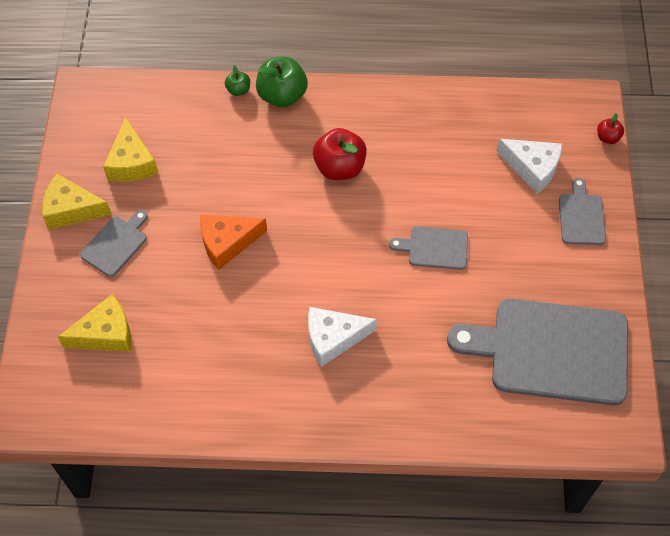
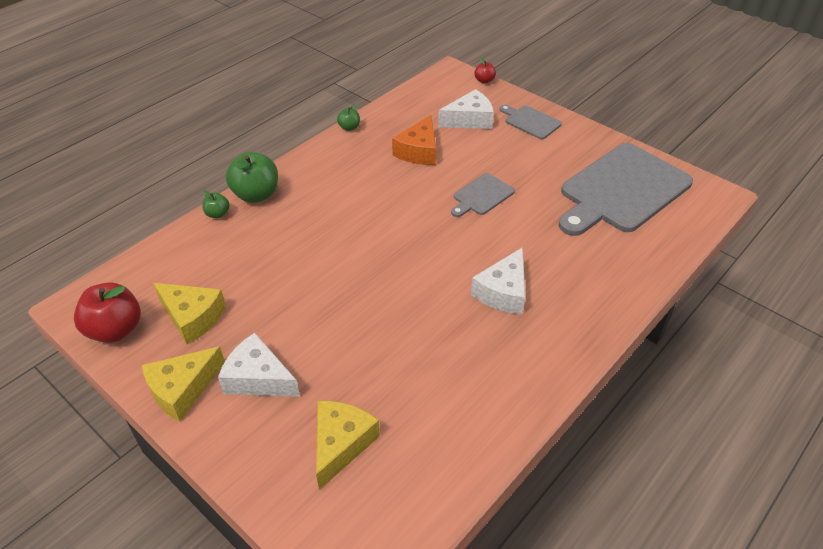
camera: 50 degrees left, 15 degrees down
grey cutting board [80,210,148,277] -> white cheese [218,333,300,397]
orange cheese [200,215,267,270] -> orange cheese moved to [392,115,436,165]
red apple [313,128,367,180] -> red apple moved to [74,282,141,343]
none -> green apple [337,104,360,131]

